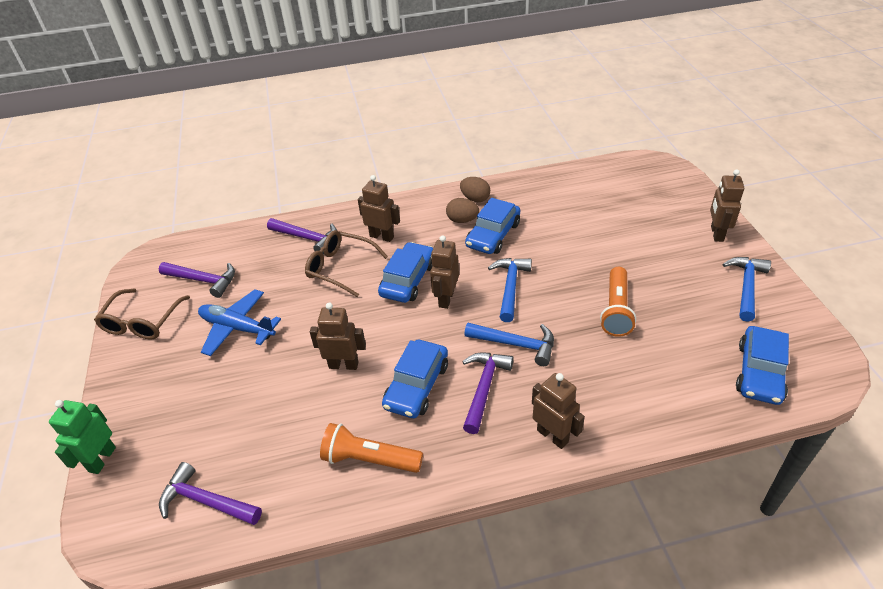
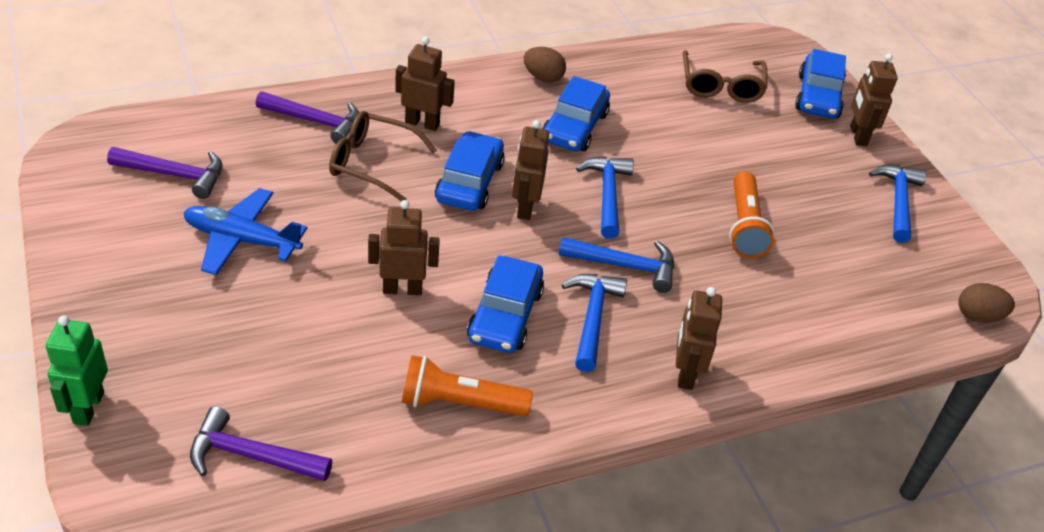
camera: 15 degrees left, 0 degrees up
brown glasses [94,289,190,339] -> brown glasses moved to [683,50,767,103]
brown egg [446,198,479,223] -> brown egg moved to [958,283,1015,323]
purple hammer [462,353,514,434] -> blue hammer [562,274,627,372]
brown robot [532,373,585,449] -> brown robot turned 120 degrees counterclockwise [676,287,722,390]
blue car [736,326,789,405] -> blue car moved to [795,49,846,118]

